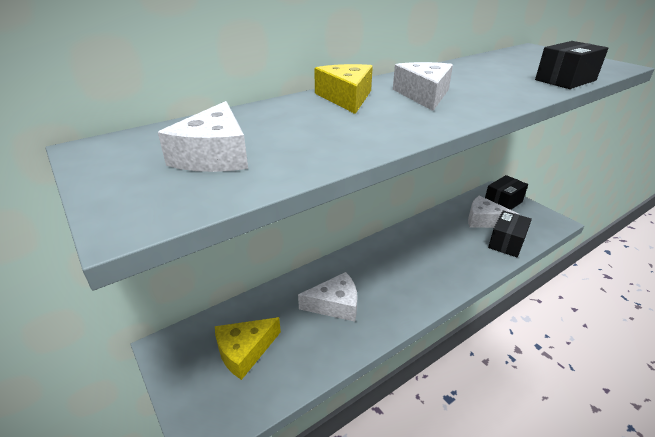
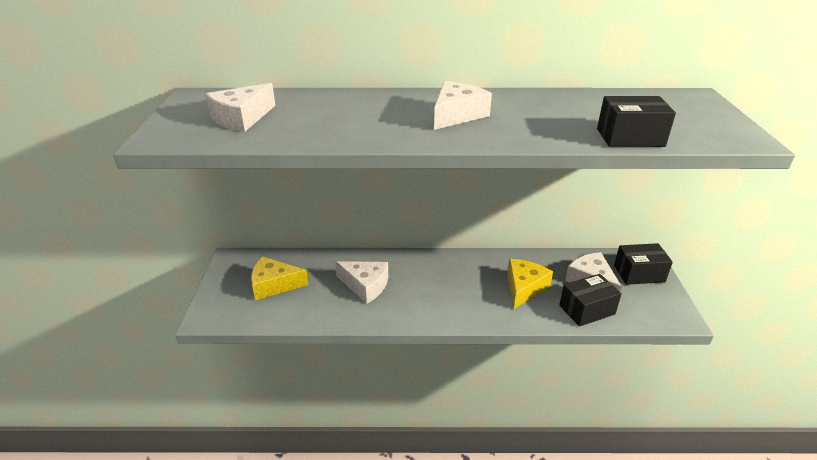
camera: 35 degrees right, 0 degrees up
yellow cheese [314,64,373,114] -> yellow cheese moved to [507,259,553,309]

